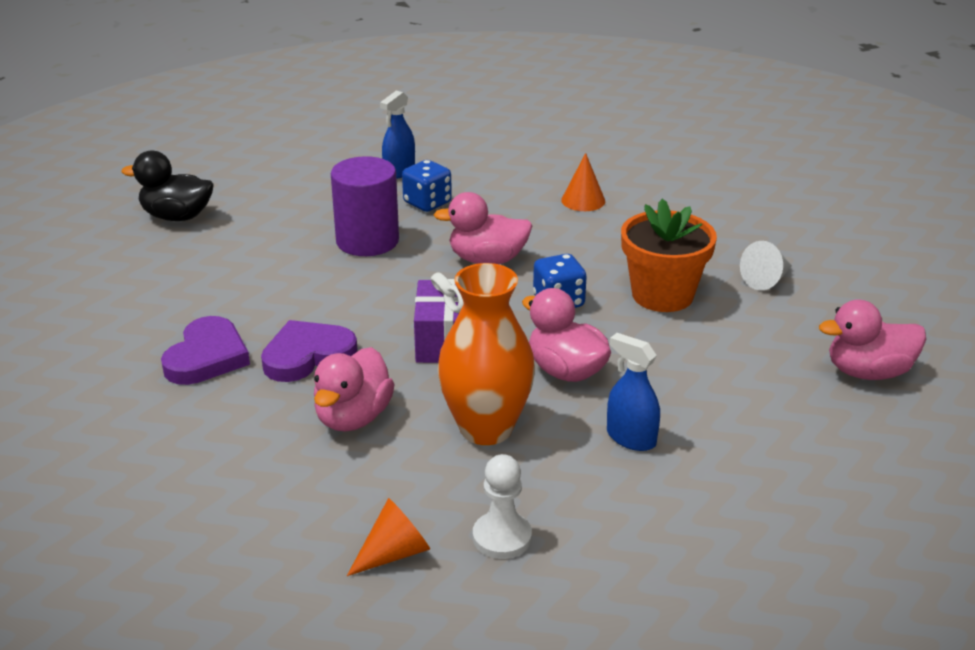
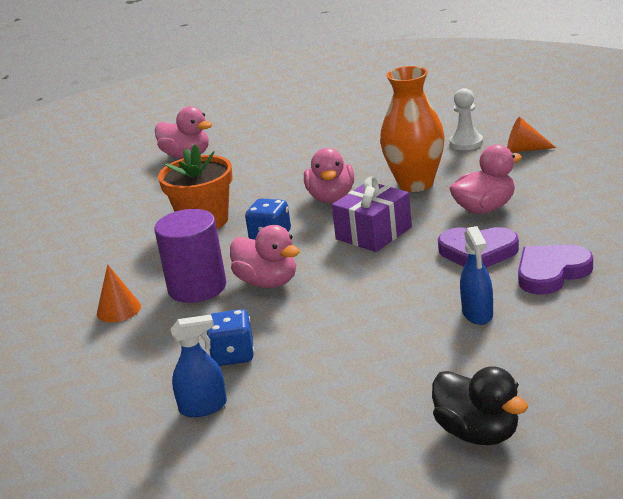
camera: 135 degrees left, 5 degrees down
purple cylinder [331,156,399,256] -> purple cylinder moved to [155,209,226,303]
blue spray bottle [607,333,660,451] -> blue spray bottle moved to [460,226,493,325]
white cone [740,241,792,290] -> none

